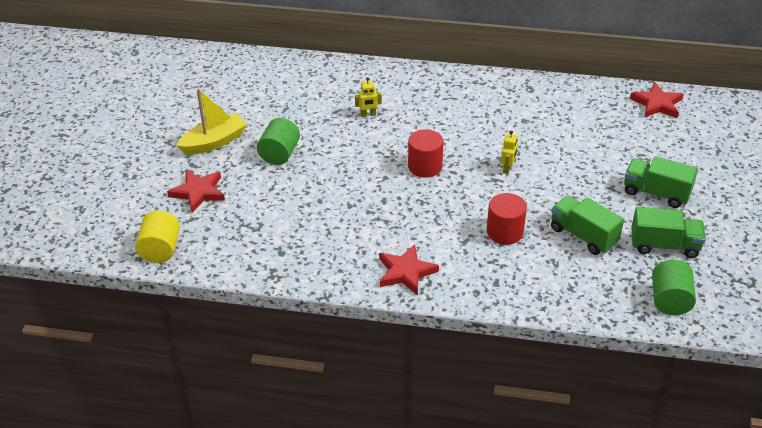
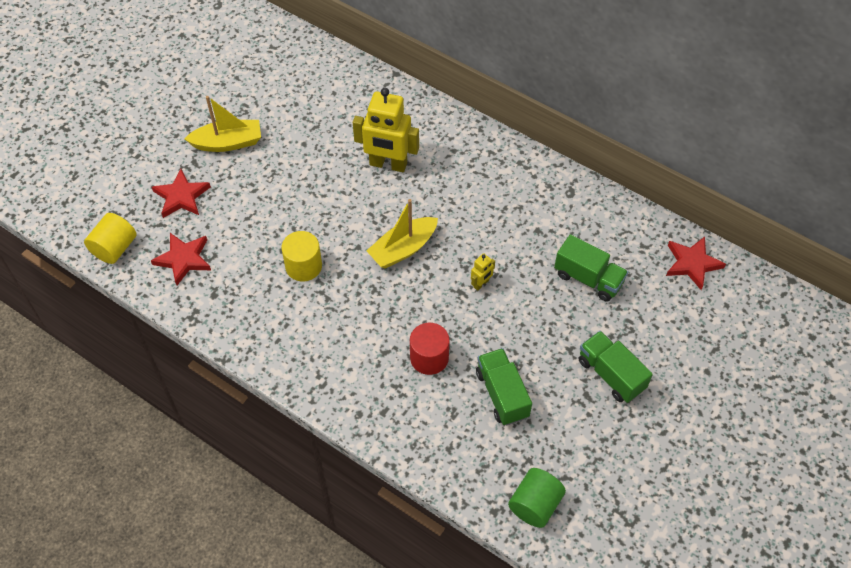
camera: 25 degrees right, 15 degrees up
green cylinder [257,118,300,165] -> none
yellow robot [355,77,382,117] -> yellow robot [353,88,419,172], size x2.27
red star [379,244,439,295] -> red star moved to [151,233,211,285]
red cylinder [408,129,444,178] -> yellow boat [366,199,438,269]
green truck [631,207,706,258] -> green truck moved to [554,234,628,302]
none -> yellow cylinder [281,231,322,281]

